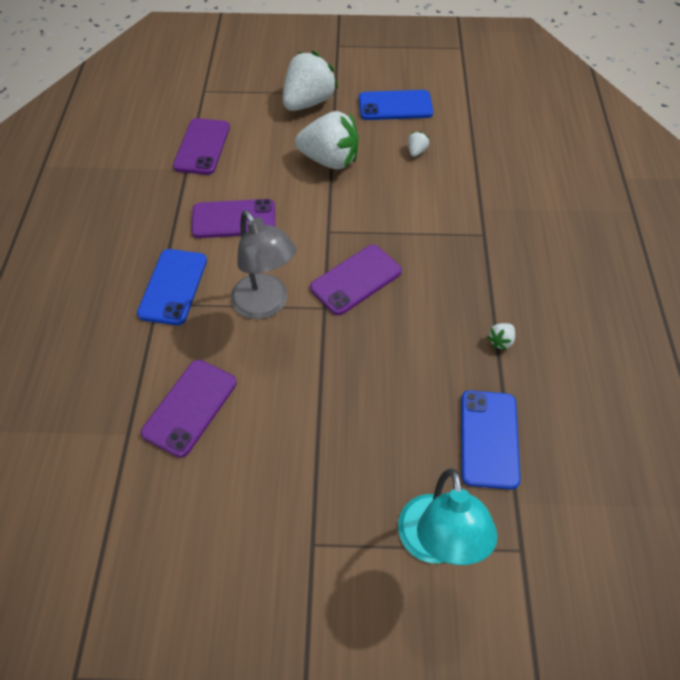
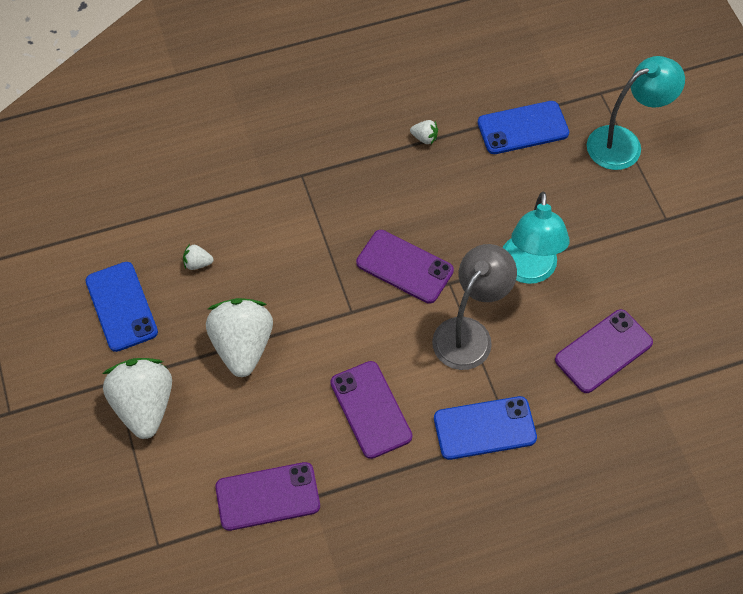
camera: 110 degrees left, 5 degrees up
purple phone [141,360,237,458] -> purple phone turned 45 degrees counterclockwise [555,309,653,393]
white strawberry [283,51,338,111] -> white strawberry turned 60 degrees clockwise [103,358,172,439]
none -> turquoise lamp [503,192,570,284]

